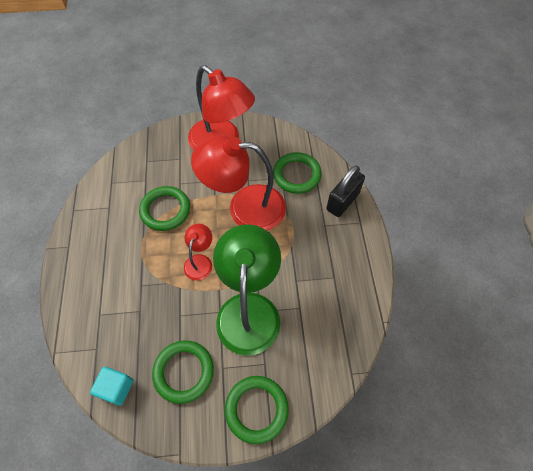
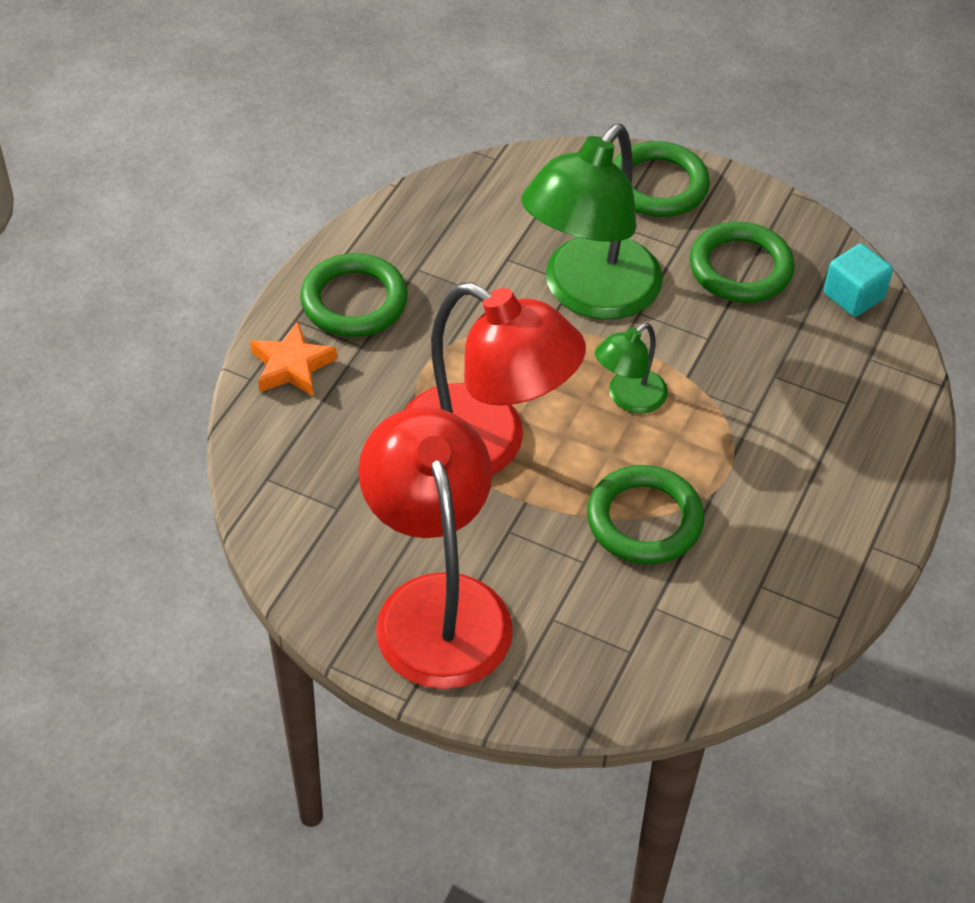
camera: 150 degrees left, 10 degrees down
red lamp [184,224,212,281] -> green lamp [595,323,668,414]
green ring [273,152,322,194] -> green ring moved to [300,253,408,337]
black padlock [326,165,365,217] -> orange star [250,322,337,396]

